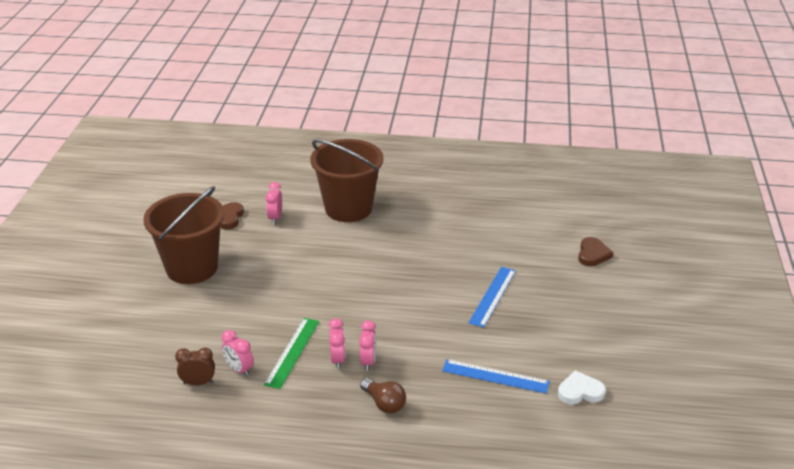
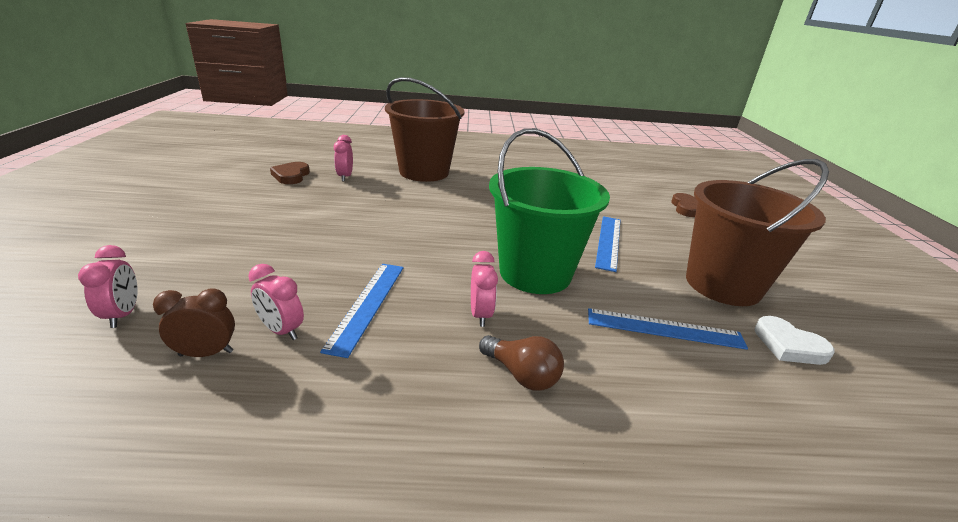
camera: 10 degrees left, 5 degrees down
brown bucket [143,186,224,284] -> brown bucket moved to [686,159,829,306]
green ruler [264,318,319,389] -> blue ruler [320,264,404,358]
pink clock [329,318,345,369] -> pink clock moved to [78,245,138,328]
white heart [558,371,606,405] -> white heart turned 120 degrees counterclockwise [754,316,835,365]
none -> green bucket [489,128,610,294]

